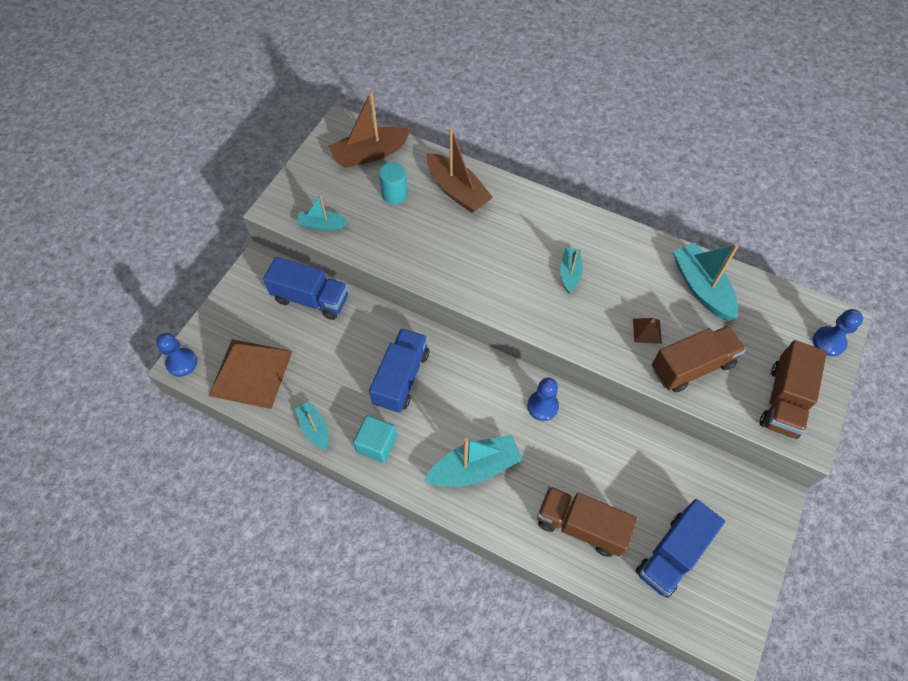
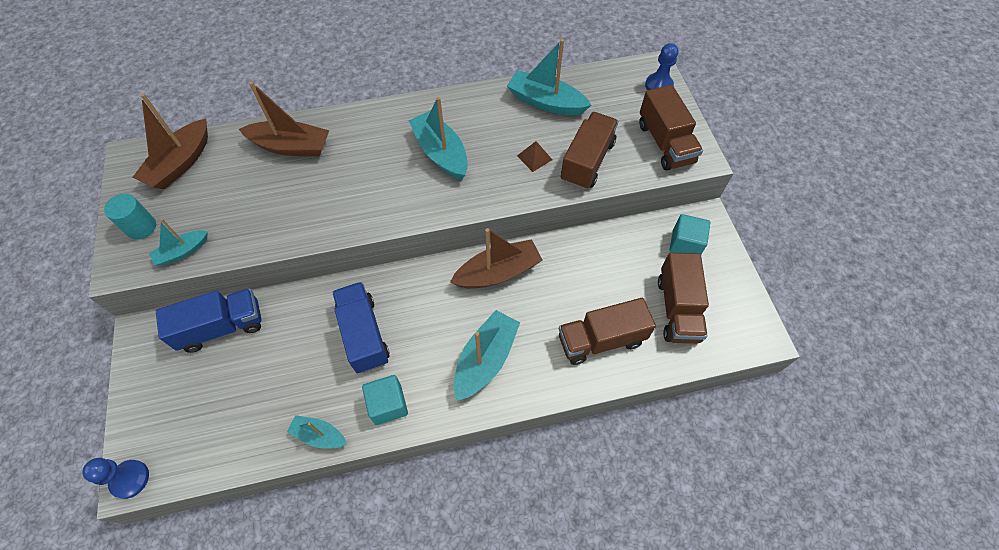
camera: 40 degrees left, 0 degrees up
brown pyramid [209,339,292,409] -> none
turquoise cylinder [379,162,408,204] -> turquoise cylinder moved to [104,194,156,240]
blue pawn [527,378,559,421] -> brown boat [450,228,542,289]
turquoise boat [560,248,583,293] -> turquoise boat [409,97,468,180], size x1.73
blue truck [636,499,725,598] -> brown truck [658,253,709,344]
none -> turquoise cube [669,214,710,254]

